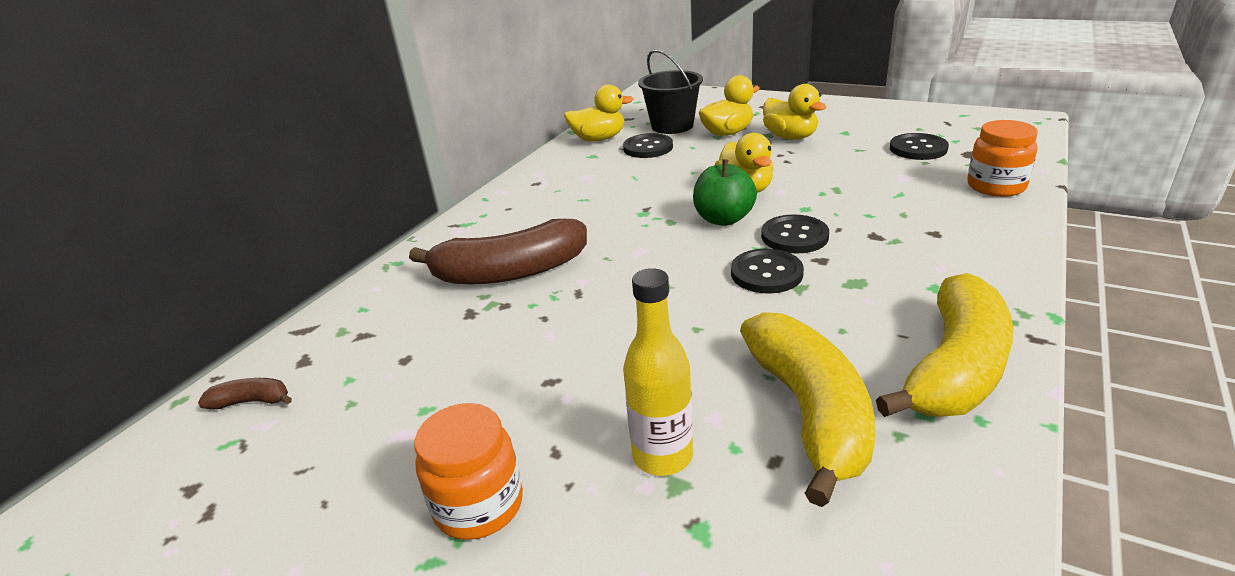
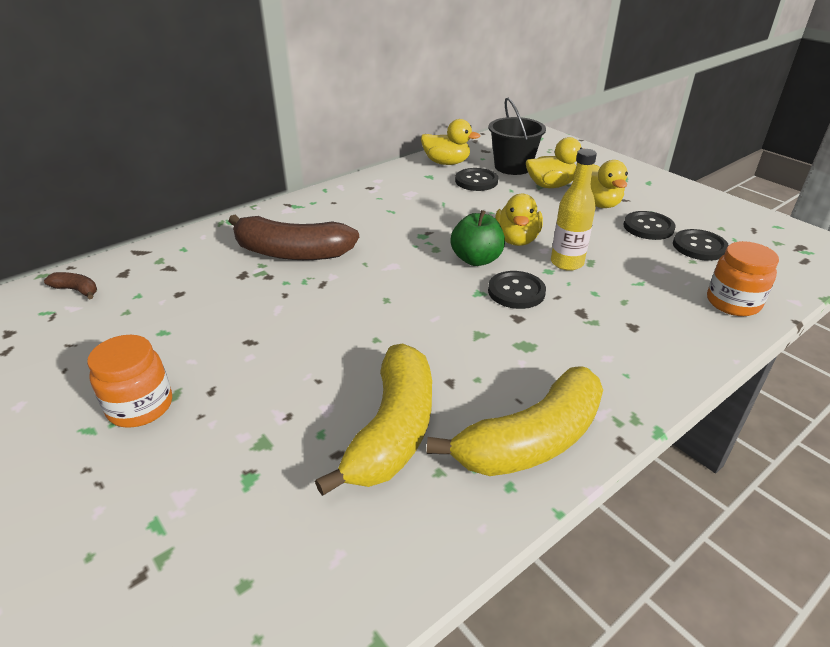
camera: 20 degrees right, 5 degrees up
yellow bottle [623,268,693,476] -> yellow bottle moved to [551,149,597,271]
black button [731,249,804,294] -> black button moved to [623,211,676,240]

